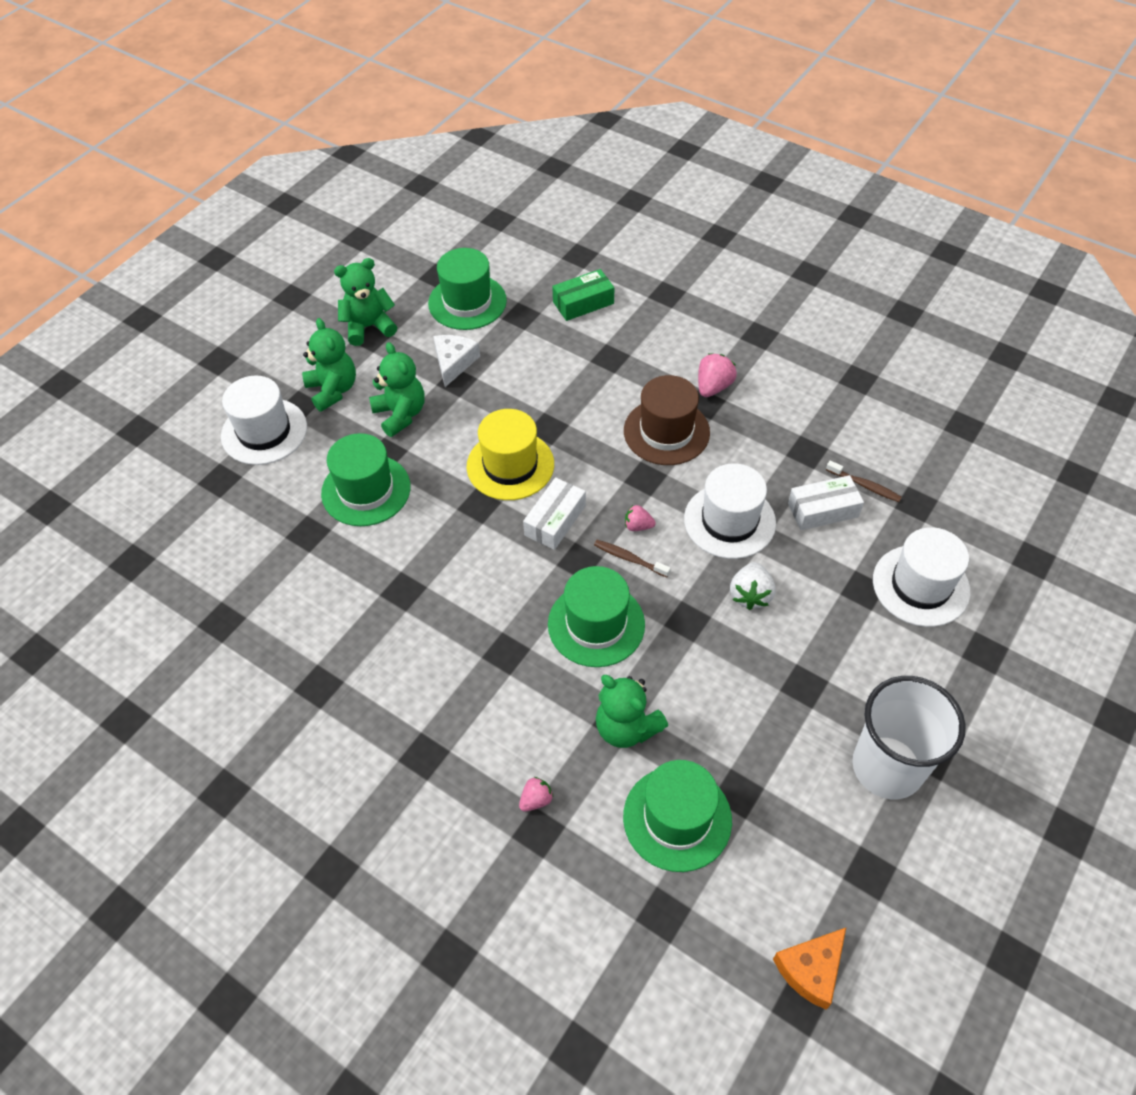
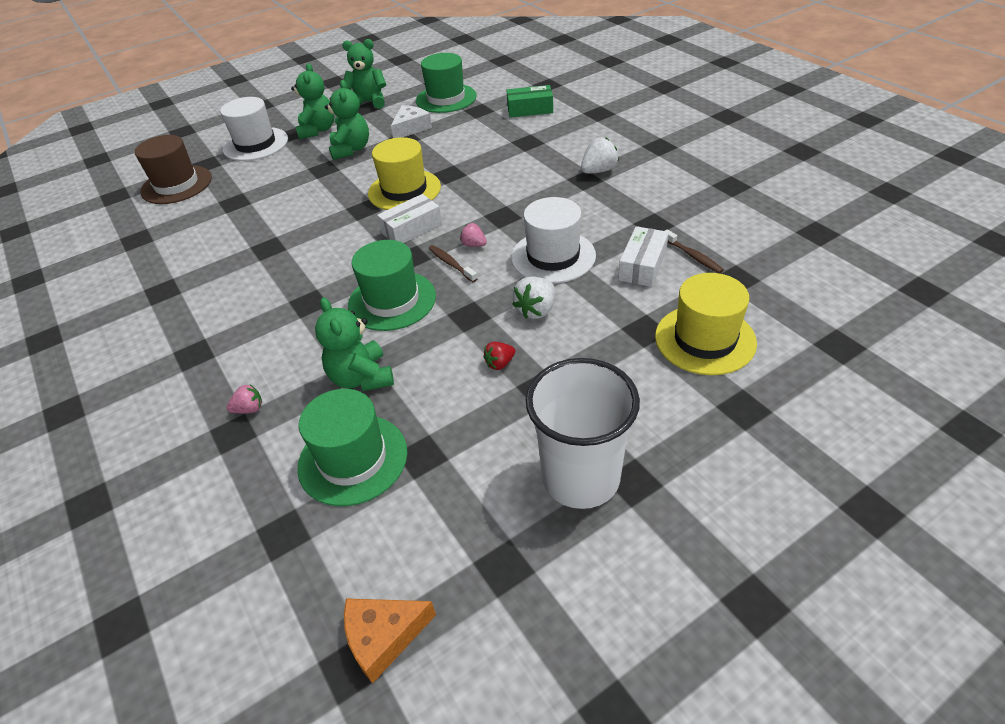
camera: 25 degrees right, 10 degrees down
green hat [321,433,410,526] -> none
brown hat [624,375,710,465] -> brown hat moved to [135,135,212,204]
pink strawberry [698,353,737,397] -> white strawberry [581,138,619,173]
white box [788,475,864,530] -> white box turned 75 degrees counterclockwise [618,226,669,287]
white hat [873,527,970,627] -> yellow hat [655,273,757,375]
none -> red strawberry [483,342,515,370]

